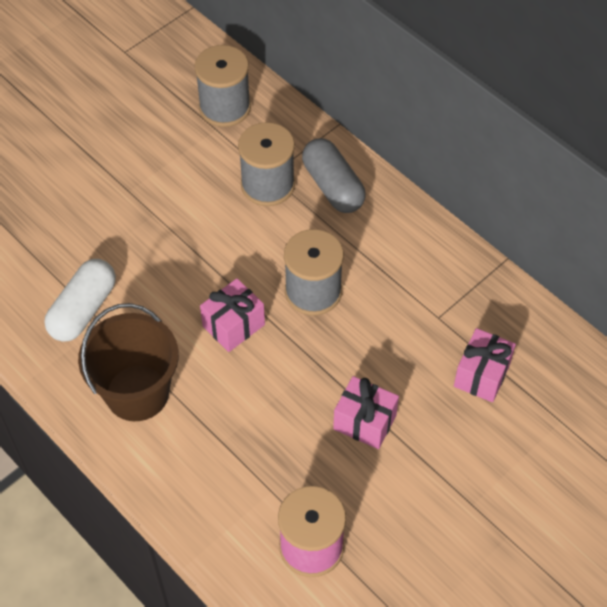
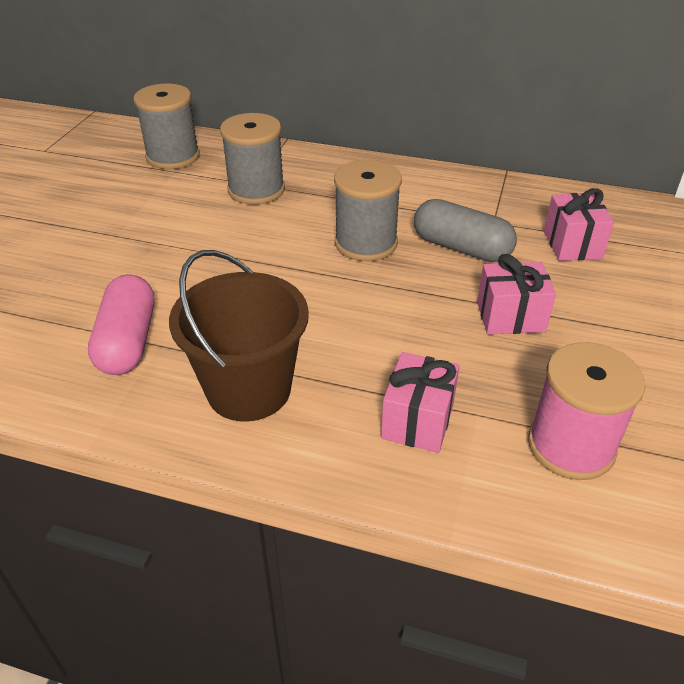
camera: 30 degrees left, 15 degrees down
white capsule [44,259,116,342] -> pink capsule [88,274,155,375]
pink gift [200,278,265,352] -> pink gift moved to [381,352,460,453]
grey capsule [302,138,366,213] -> grey capsule moved to [414,199,517,262]

